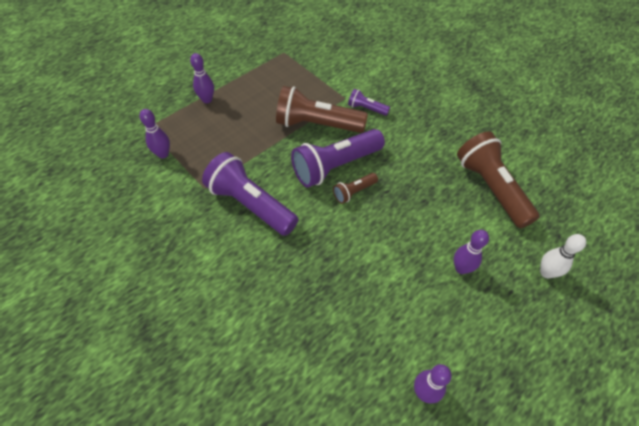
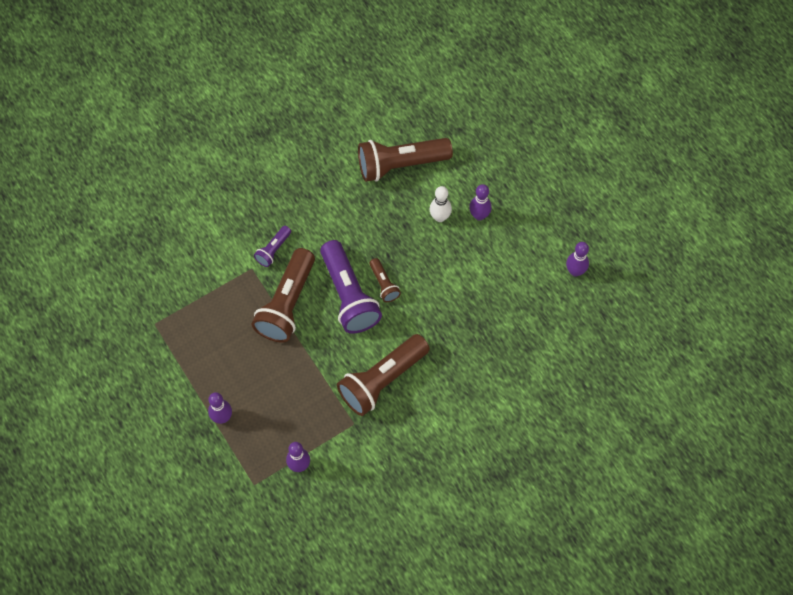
camera: 80 degrees left, 10 degrees up
purple flashlight [202,152,298,236] -> brown flashlight [337,334,430,416]
white bowling pin [540,234,586,278] -> white bowling pin moved to [430,186,452,222]

